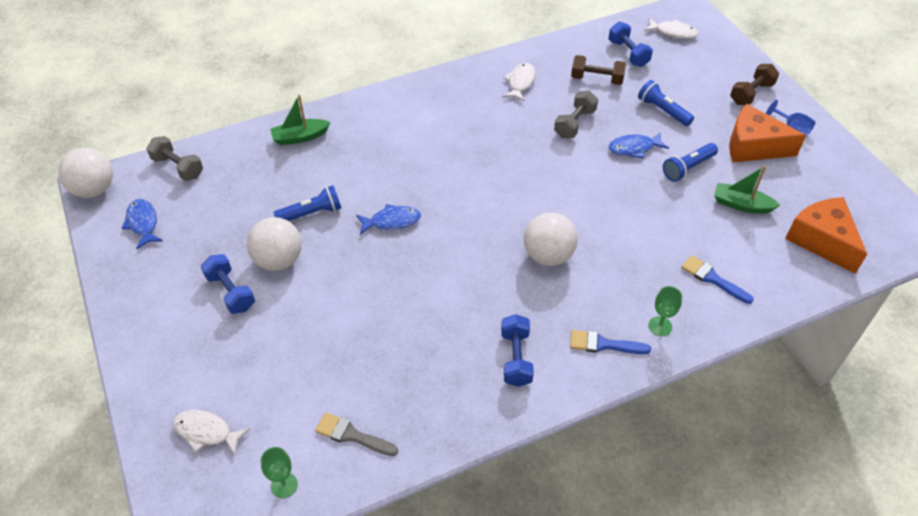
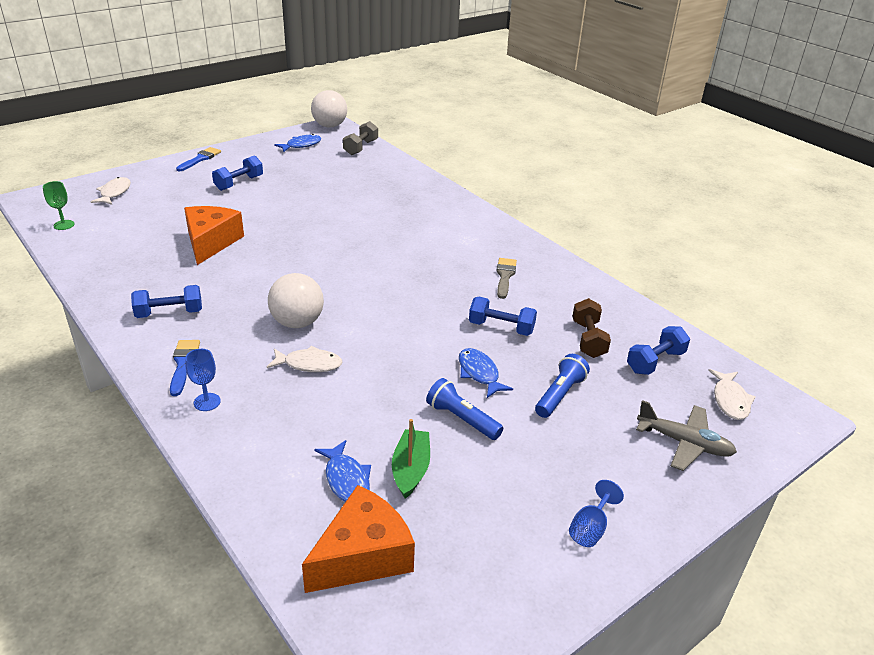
camera: 75 degrees right, 15 degrees down
white ball [247,217,302,271] -> none
green boat [270,94,330,145] -> none
blue flashlight [273,185,341,221] -> none
grey brush [315,412,398,456] -> grey brush moved to [497,258,517,299]
blue fish [356,204,421,235] -> blue fish moved to [314,440,371,502]
white fish [503,63,536,102] -> white fish moved to [267,346,343,372]
grey dumbbell [554,91,598,138] -> blue dumbbell [469,297,537,336]
green goblet [648,286,682,336] -> blue goblet [185,349,221,411]
blue brush [681,255,754,304] -> blue brush moved to [176,147,221,171]
orange cheese [729,104,806,163] -> orange cheese moved to [184,206,244,265]
brown dumbbell [730,64,779,105] -> none
none -> grey plane [636,400,737,471]

